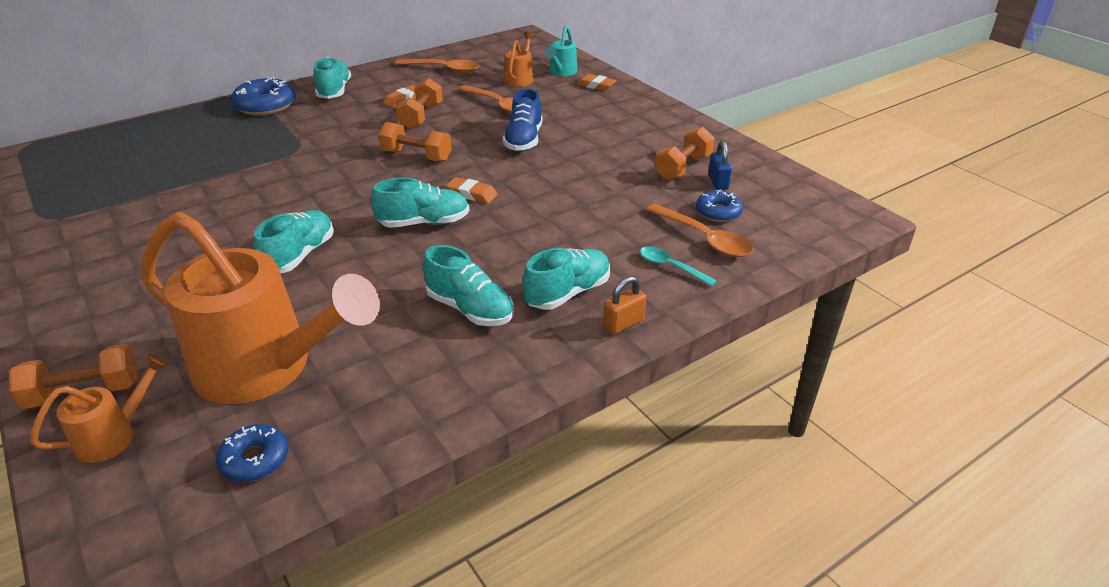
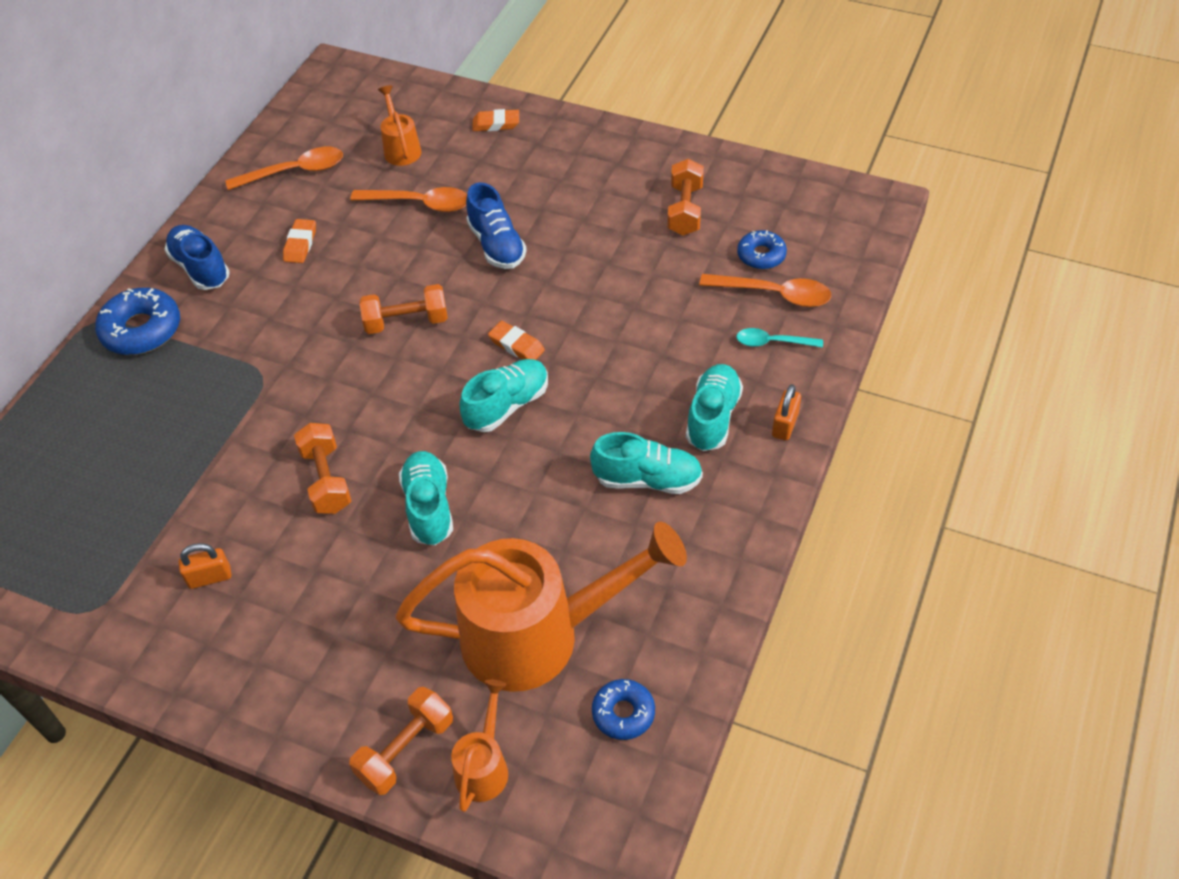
camera: 30 degrees left, 15 degrees up
turquoise shoe [314,57,351,99] -> blue shoe [164,225,230,290]
orange dumbbell [396,78,443,129] -> orange dumbbell moved to [294,423,351,514]
orange eraser [446,177,498,203] -> orange eraser turned 45 degrees clockwise [488,321,545,360]
turquoise watering can [545,26,577,76] -> none
blue padlock [708,140,732,190] -> none
none -> orange padlock [179,543,231,589]

